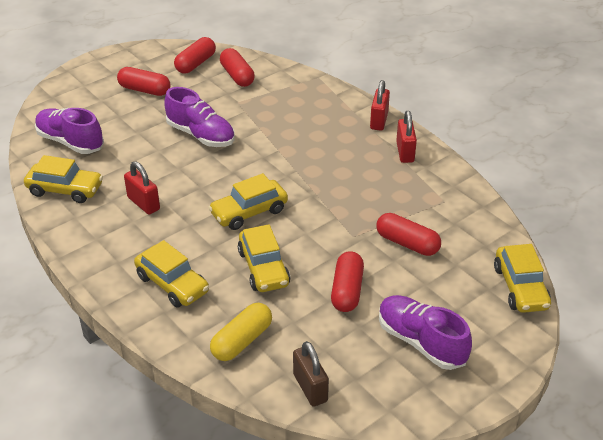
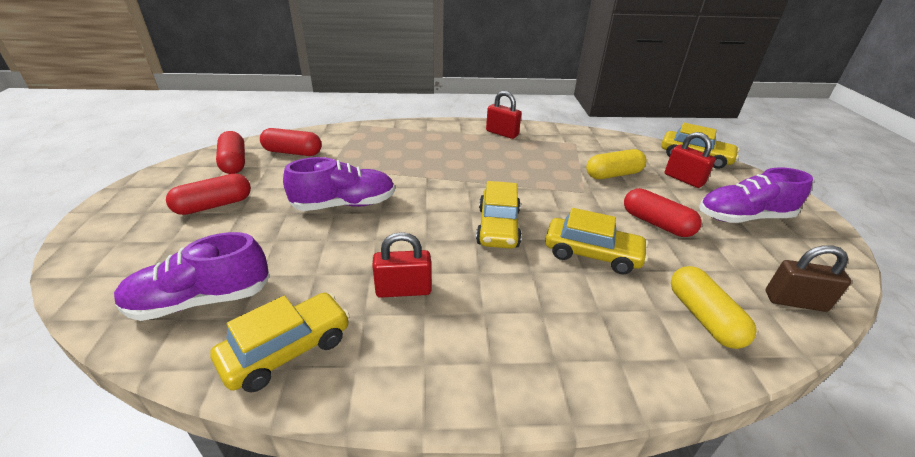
camera: 55 degrees left, 5 degrees down
yellow car [134,240,209,308] -> none
red padlock [370,80,390,131] -> red padlock moved to [665,132,716,188]
red capsule [376,213,441,256] -> yellow capsule [586,149,646,179]

